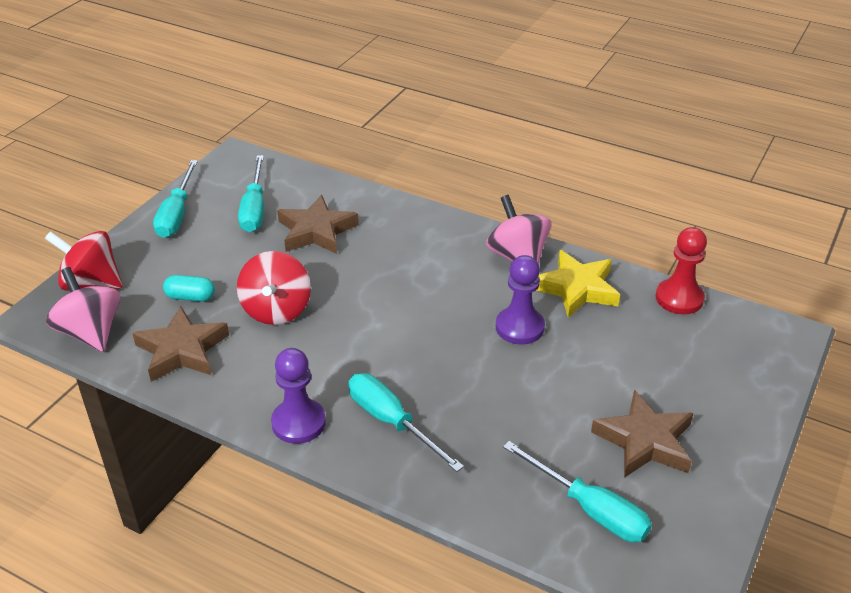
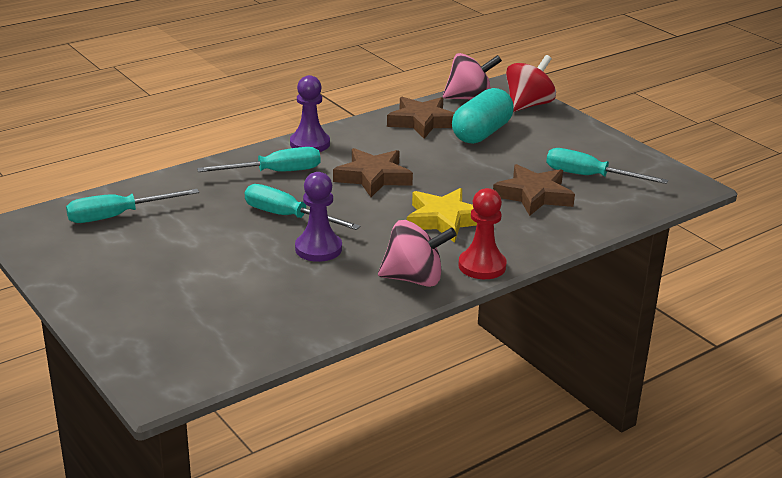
camera: 115 degrees right, 10 degrees down
turquoise screwdriver [153,160,198,238] -> turquoise screwdriver moved to [245,184,361,230]
turquoise capsule [163,275,215,302] -> turquoise capsule [452,88,514,144], size x1.96
red spinning top [237,251,311,325] -> none
yellow star [537,250,620,318] -> yellow star moved to [407,188,477,243]
brown star [591,390,693,478] -> brown star moved to [333,148,413,197]
red pawn [656,227,707,314] -> red pawn moved to [458,188,507,279]

